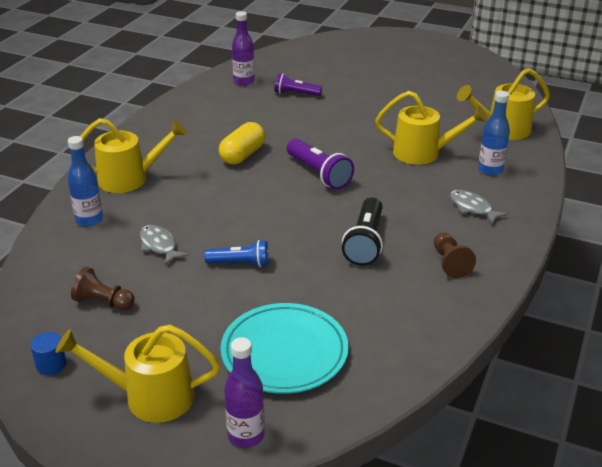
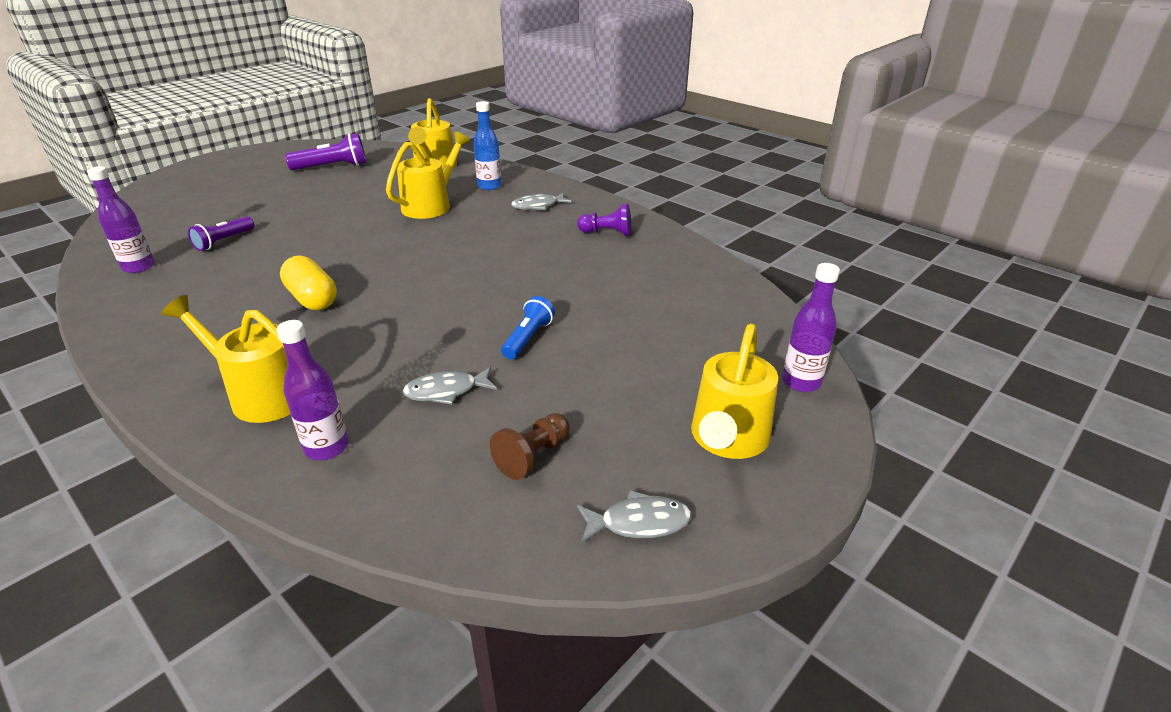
camera: 70 degrees left, 0 degrees up
blue cylinder [30,332,66,375] -> grey fish [577,490,692,543]
blue bottle [68,136,103,226] -> purple bottle [276,320,349,460]
yellow watering can [80,118,187,193] -> yellow watering can turned 75 degrees counterclockwise [162,295,290,423]
turquoise plate [221,303,349,394] -> none
purple flashlight [287,139,354,189] -> purple flashlight moved to [285,133,366,170]
black flashlight [342,197,383,266] -> none
brown pawn [434,232,476,278] -> purple pawn [577,203,631,236]

